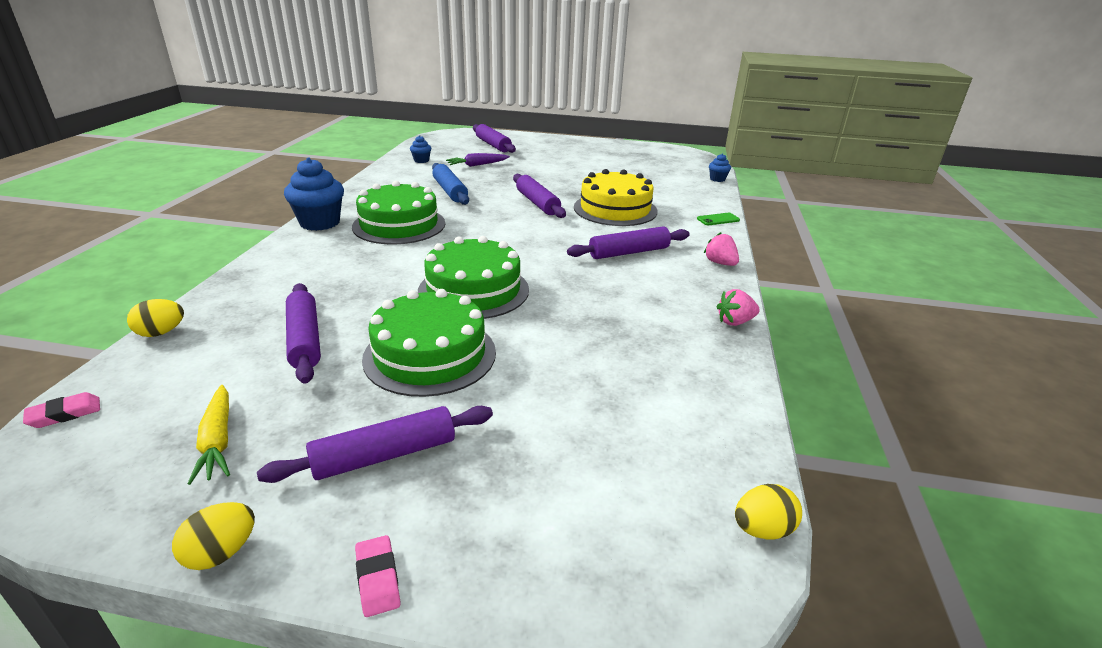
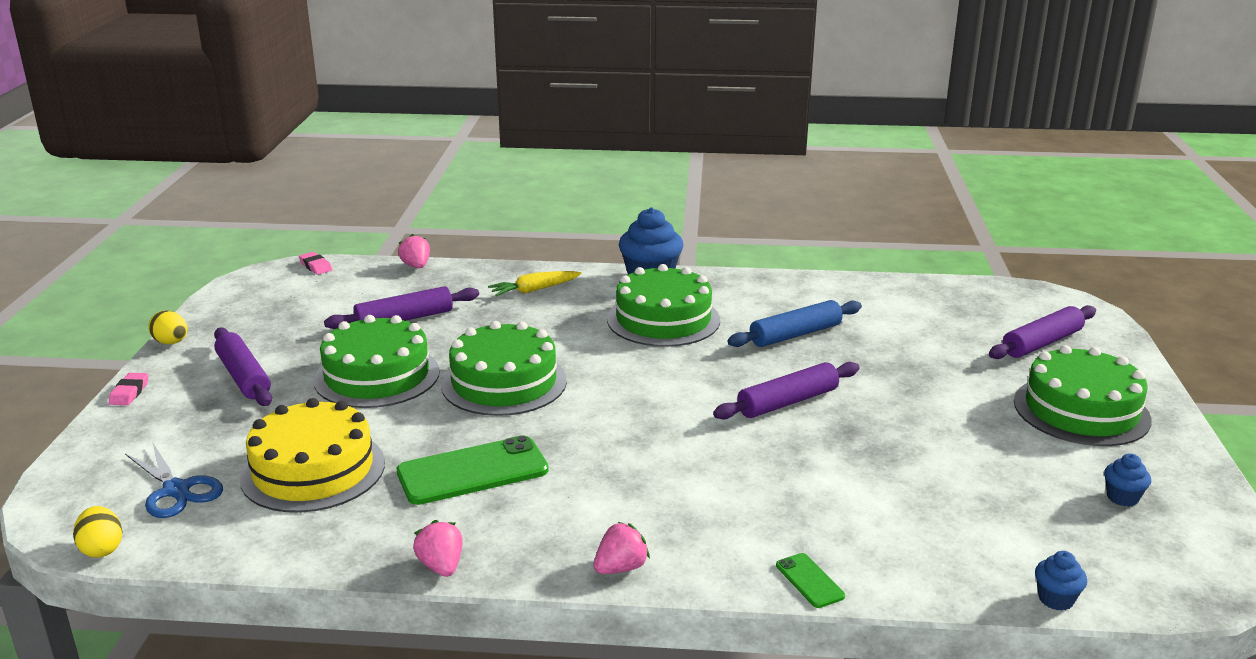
camera: 85 degrees right, 5 degrees down
yellow egg [127,299,184,337] -> pink strawberry [398,234,430,268]
yellow carrot [187,385,230,485] -> yellow carrot moved to [488,271,582,296]
pink eraser [355,535,401,617] -> pink eraser turned 60 degrees counterclockwise [109,373,148,405]
blue cupcake [410,135,431,163] -> blue cupcake moved to [1104,454,1151,507]
purple carrot [446,153,510,167] -> none
purple rolling pin [567,227,690,259] -> none
yellow cake [574,169,657,226] -> yellow cake moved to [239,398,385,513]
none -> blue scissors [125,442,223,518]
none -> green phone [397,435,549,505]
none -> green cake [1014,345,1152,446]

